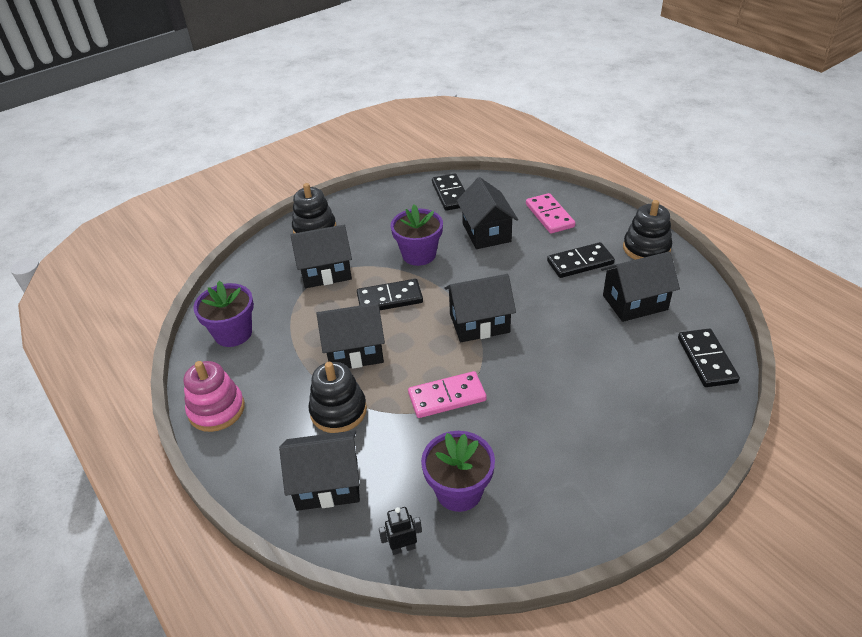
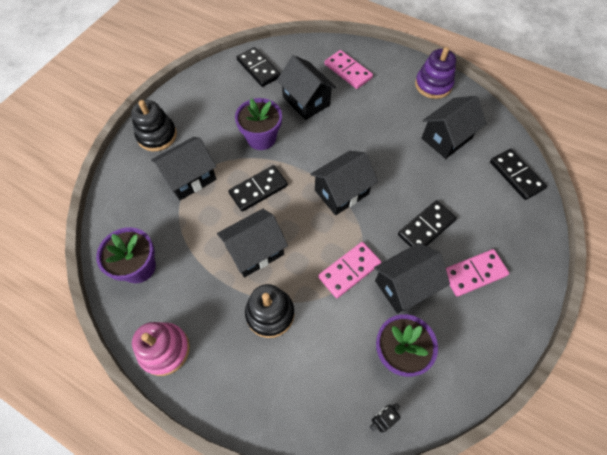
camera: 25 degrees left, 20 degrees up
black house [279,430,360,511] -> black house moved to [374,243,450,314]
black domino [547,242,615,278] -> black domino moved to [398,200,457,247]
black stacking toy [623,200,672,260] -> purple stacking toy [415,47,456,99]
none -> pink domino [446,249,509,297]

